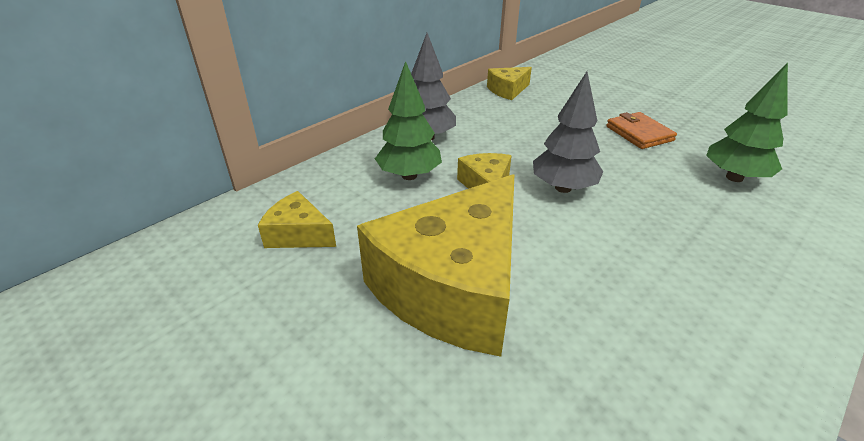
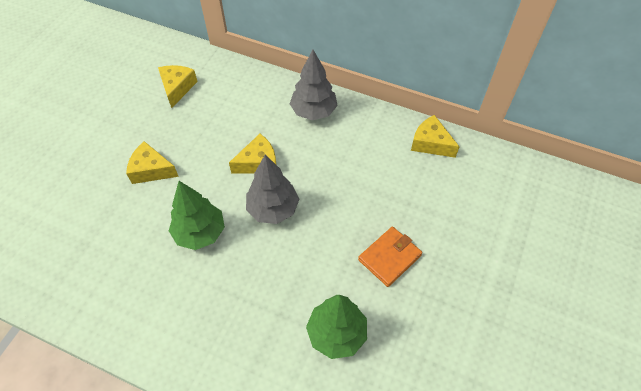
camera: 70 degrees right, 20 degrees up
yellow cheese [357,174,514,357] -> yellow cheese [126,141,179,184], size x0.44
green tree [375,61,442,180] -> green tree moved to [169,181,225,250]

